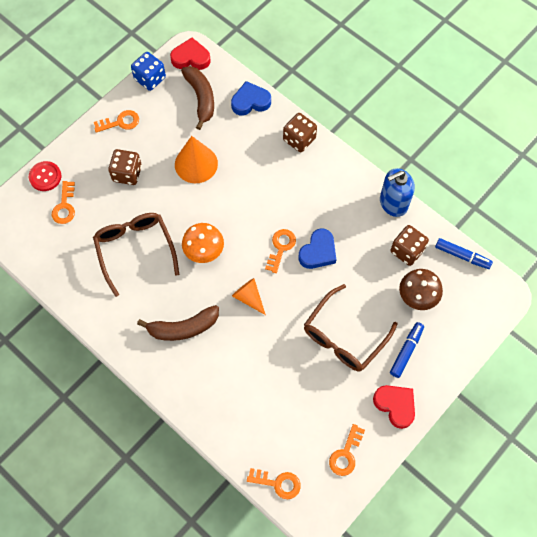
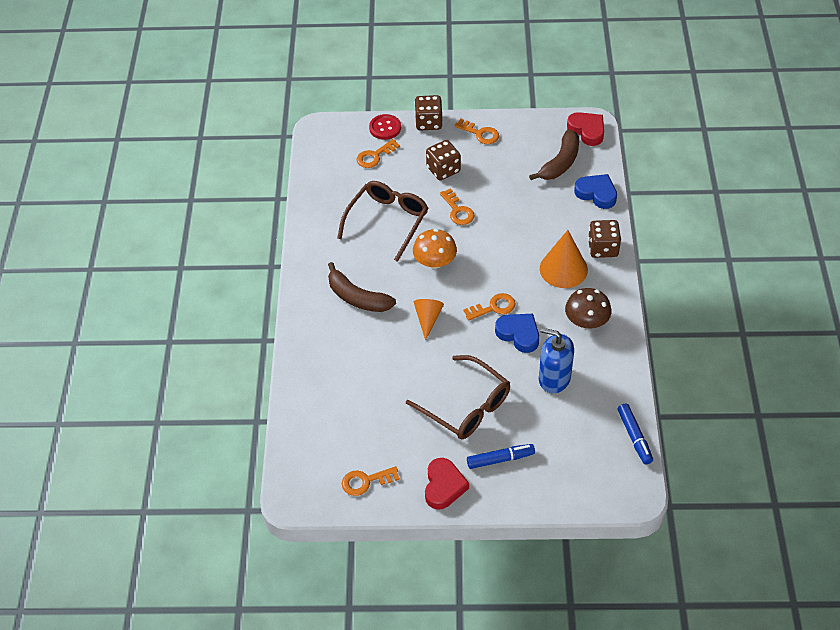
camera: 50 degrees right, 15 degrees down
blue dice [131,52,166,91] -> none
orange cone [175,136,218,183] -> orange cone moved to [540,230,588,288]
orange key [247,468,301,499] -> orange key moved to [440,188,474,225]
blue heart [299,228,336,269] -> blue heart turned 135 degrees counterclockwise [495,314,539,353]
brown glasses [304,284,398,372] -> brown glasses turned 135 degrees counterclockwise [406,355,510,440]
blue soap dispenser [380,168,415,217] -> blue soap dispenser moved to [539,328,574,393]
brown dice [390,225,429,266] -> brown dice moved to [414,95,443,130]
brown mushroom [399,269,443,310] -> brown mushroom moved to [565,288,612,329]

